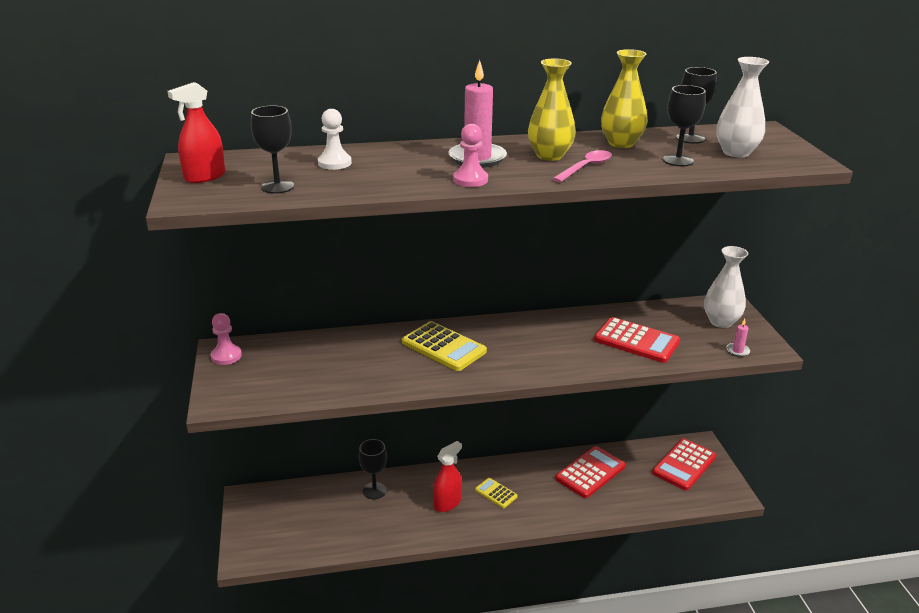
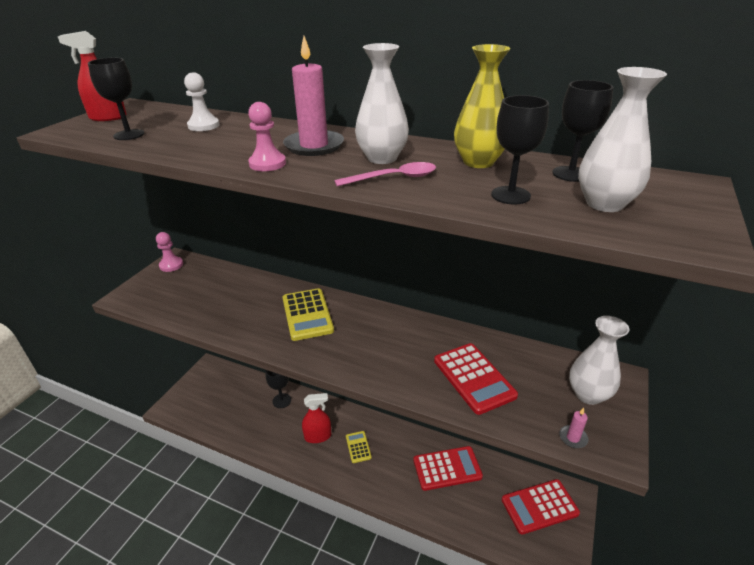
camera: 35 degrees right, 5 degrees up
yellow vase [528,59,576,161] -> white vase [355,43,409,164]

